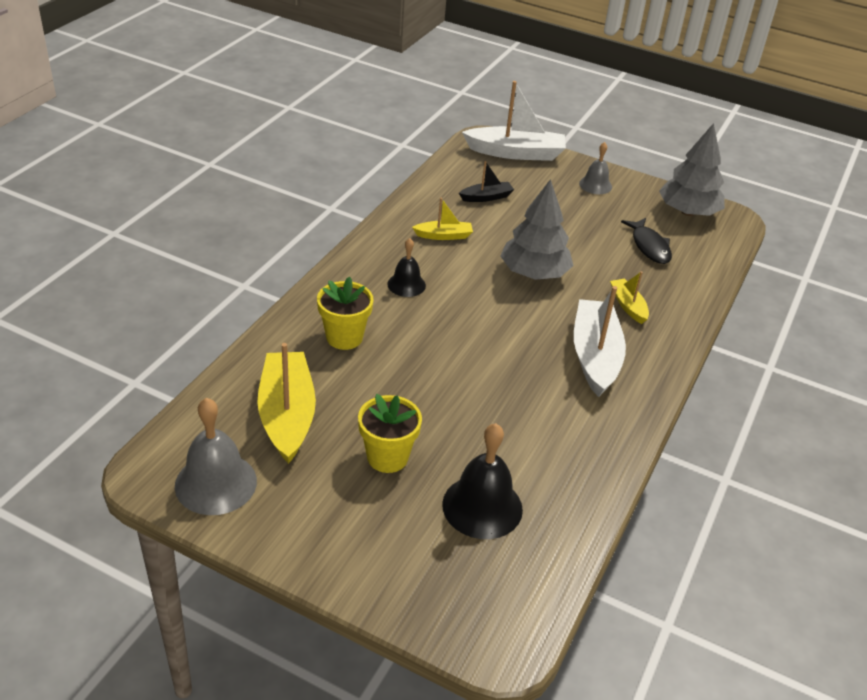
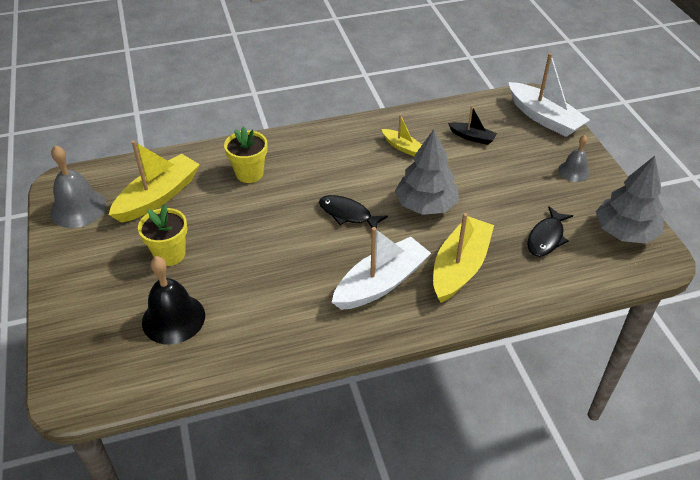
camera: 50 degrees right, 5 degrees up
black bell [388,238,426,297] -> none
yellow boat [610,271,649,324] -> yellow boat [433,213,494,303], size x1.93
none -> black fish [319,195,388,229]

